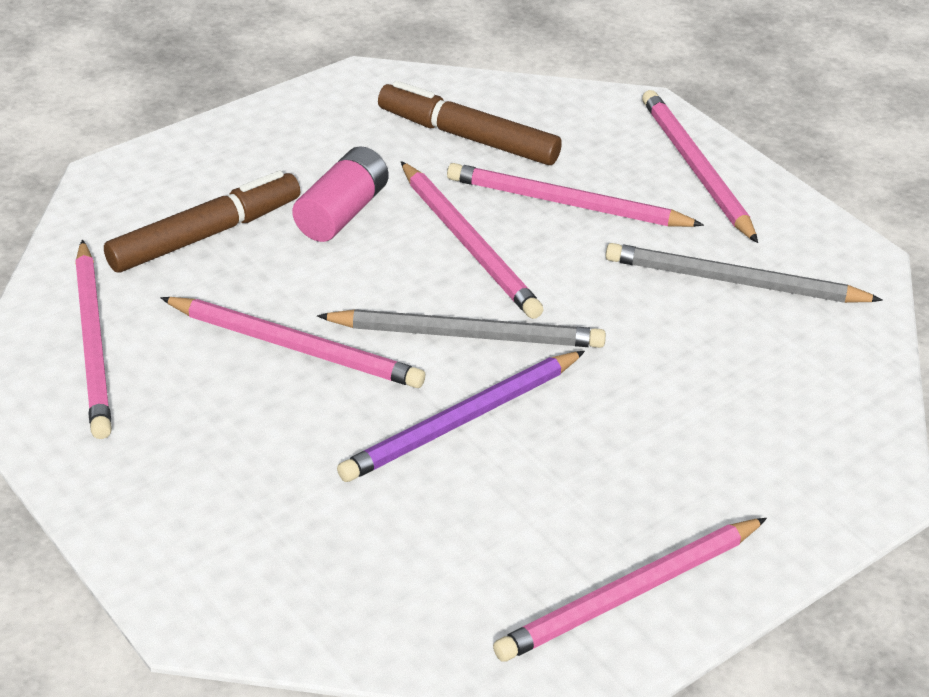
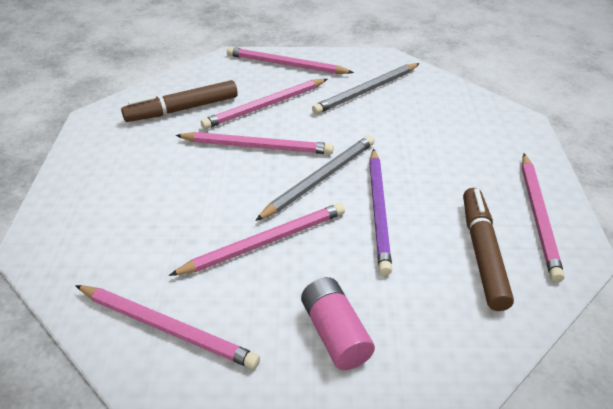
camera: 50 degrees left, 0 degrees up
brown marker [104,171,300,272] -> brown marker moved to [463,188,514,311]
pink battery [292,146,389,242] -> pink battery moved to [301,277,375,370]

